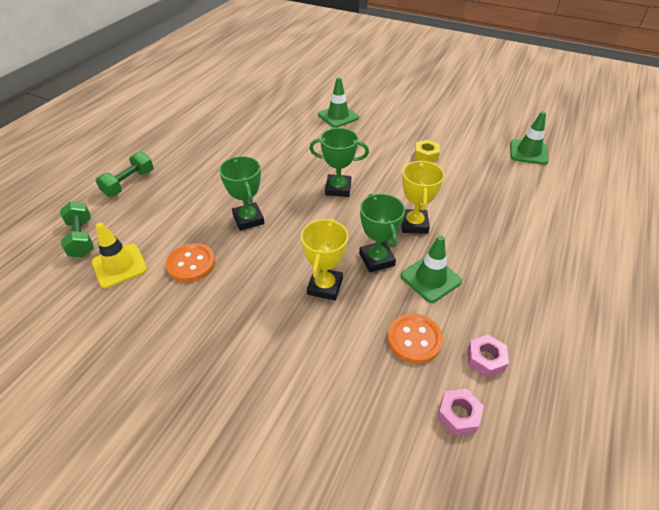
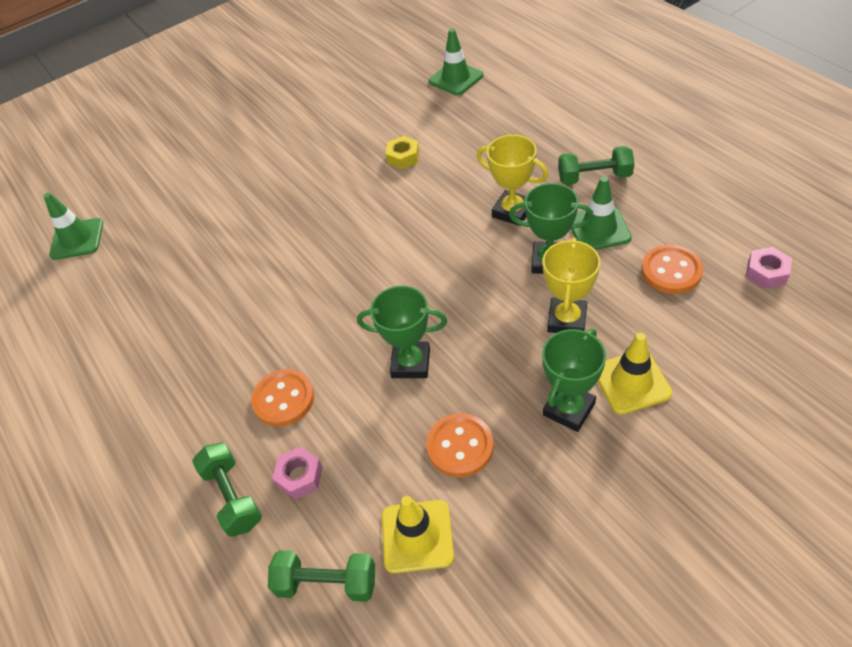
camera: 55 degrees left, 5 degrees up
yellow trophy [301,218,348,300] -> yellow trophy turned 60 degrees clockwise [543,238,600,333]
green trophy [309,128,369,197] -> green trophy moved to [542,329,606,432]
green traffic cone [318,77,359,128] -> green traffic cone moved to [43,193,103,260]
pink nut [467,335,509,378] -> pink nut moved to [272,447,323,499]
none -> orange button [251,369,314,427]
none -> green dumbbell [558,146,634,185]
none -> yellow traffic cone [598,333,672,415]

